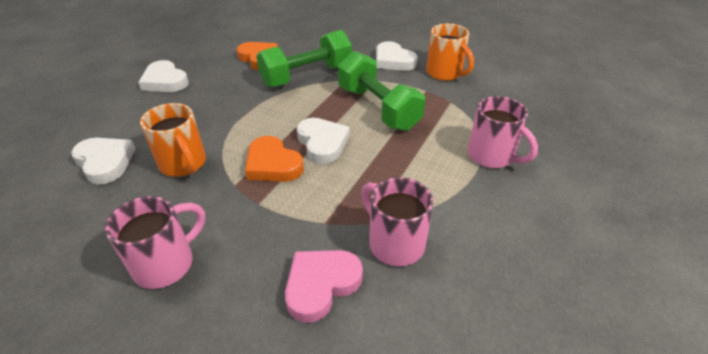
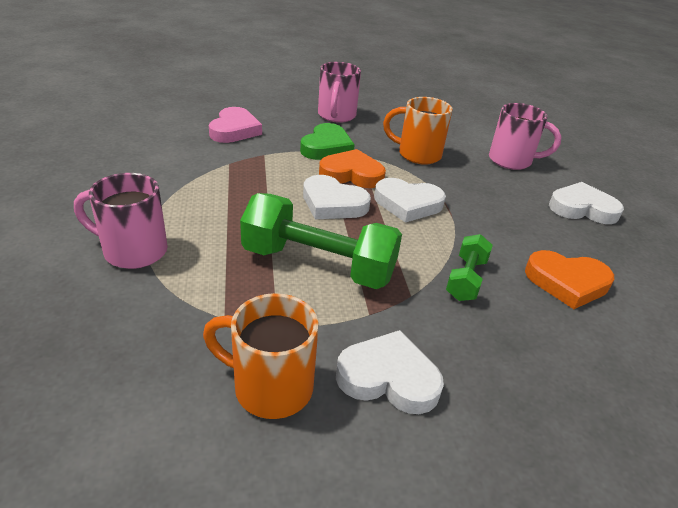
camera: 140 degrees right, 5 degrees down
white heart [71,138,136,185] -> white heart moved to [374,178,446,223]
green dumbbell [256,30,352,87] -> green dumbbell [446,234,493,301], size x0.52
pink mug [361,177,433,266] -> pink mug moved to [489,103,561,170]
none -> green heart [300,123,355,160]

